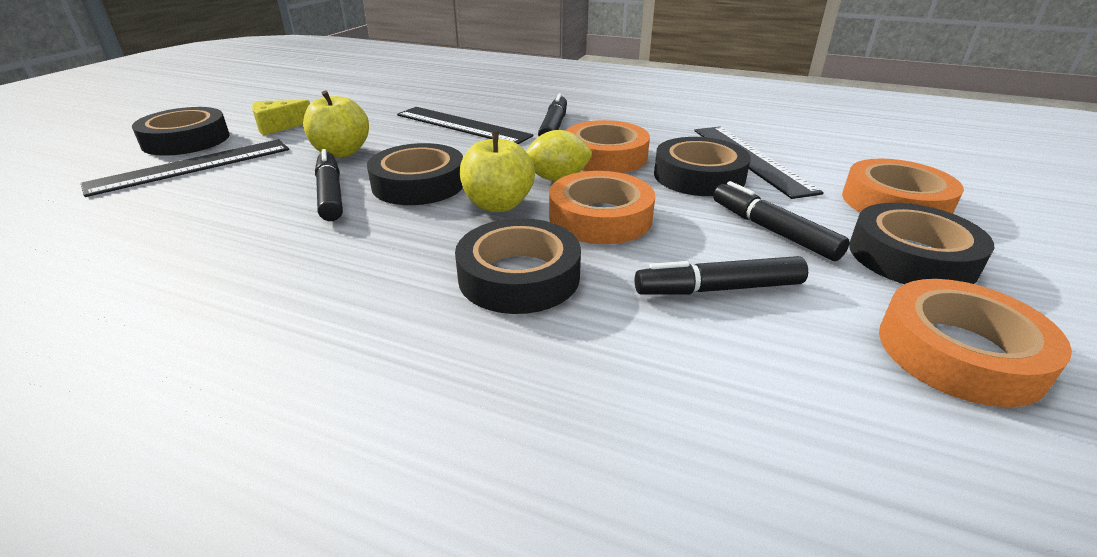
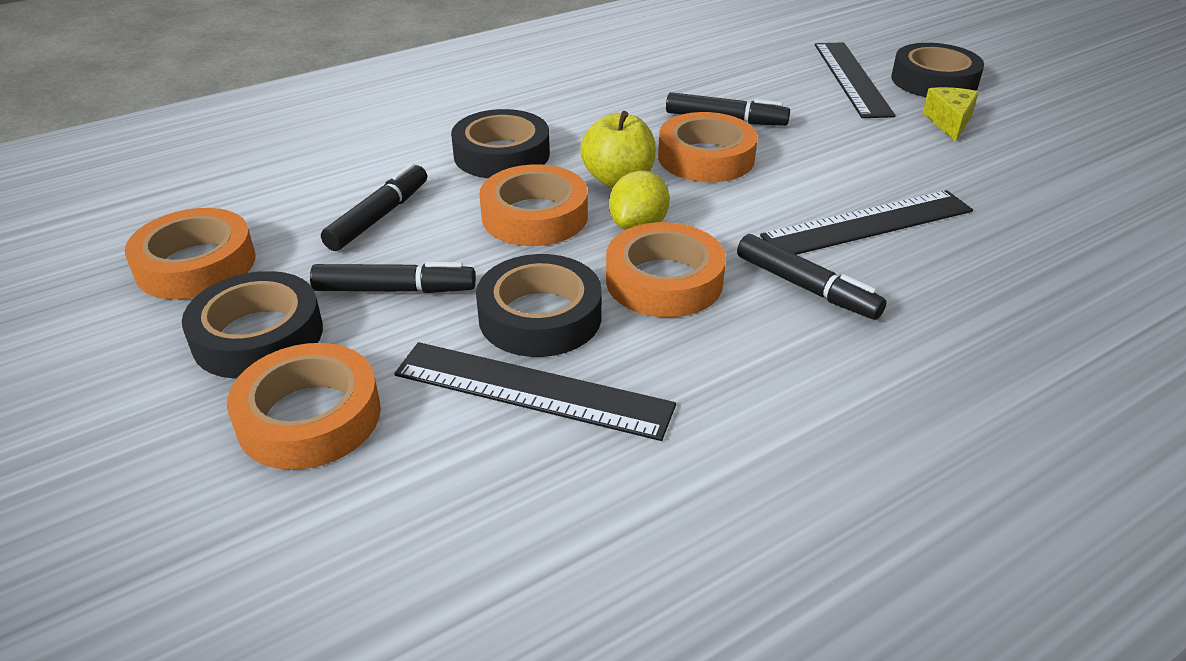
camera: 125 degrees right, 5 degrees up
yellow apple [303,90,369,157] -> none
black tape [367,143,463,205] -> orange tape [658,112,758,182]

